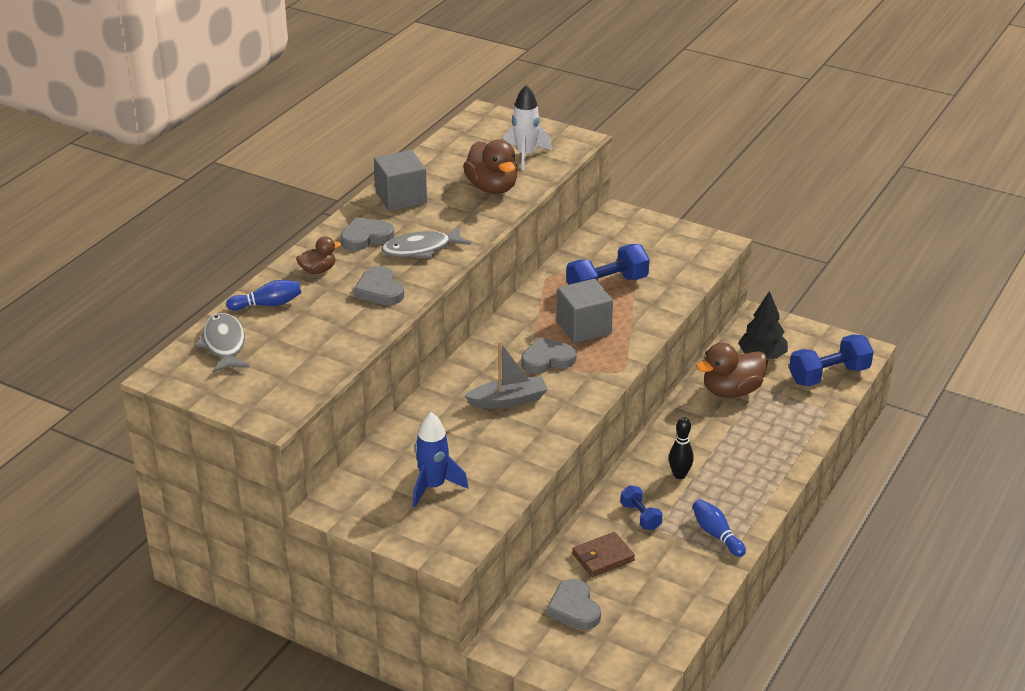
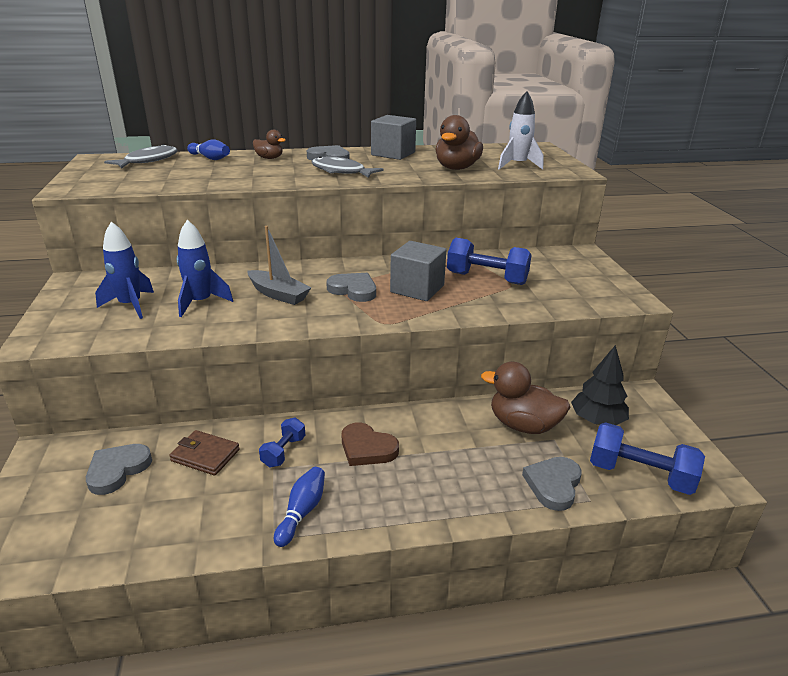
camera: 50 degrees right, 5 degrees down
grey heart [353,266,404,305] -> grey heart moved to [522,457,582,511]
black bowling pin [669,417,694,479] -> brown heart [342,422,399,466]
none -> blue rocket [177,220,233,317]

